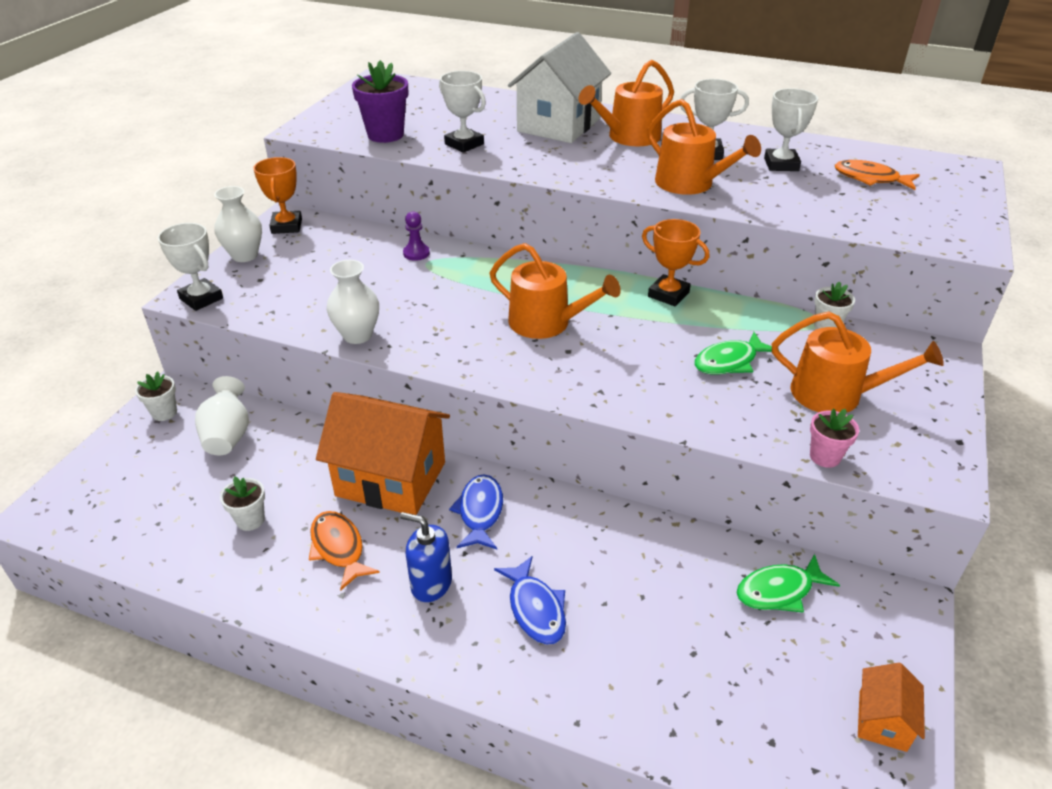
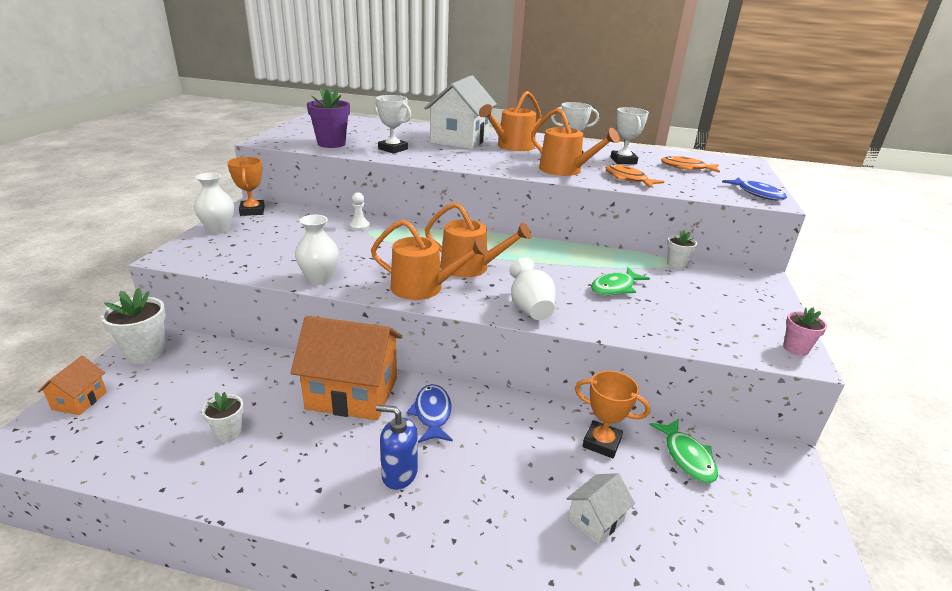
camera: 10 degrees left, 10 degrees down
white flower pot [135,371,177,421] -> white flower pot [101,288,166,364], size x1.71
white trophy [158,223,223,311] -> none
white vase [195,376,249,455] -> white vase moved to [509,258,556,320]
orange fish [309,511,380,590] -> orange fish moved to [605,164,664,188]
purple pawn [403,211,430,261] -> white pawn [349,192,370,231]
blue fish [494,556,566,645] -> blue fish moved to [722,177,787,201]
orange trophy [642,219,709,306] -> orange trophy moved to [575,371,650,458]
green fish [736,554,840,613] -> green fish turned 75 degrees counterclockwise [649,419,718,483]
orange watering can [772,311,944,412] -> orange watering can moved to [371,219,488,300]
pink flower pot [810,408,859,468] -> pink flower pot moved to [783,307,827,356]
orange house [858,663,925,752] -> orange house moved to [38,356,107,415]
none -> white house [566,473,635,545]

